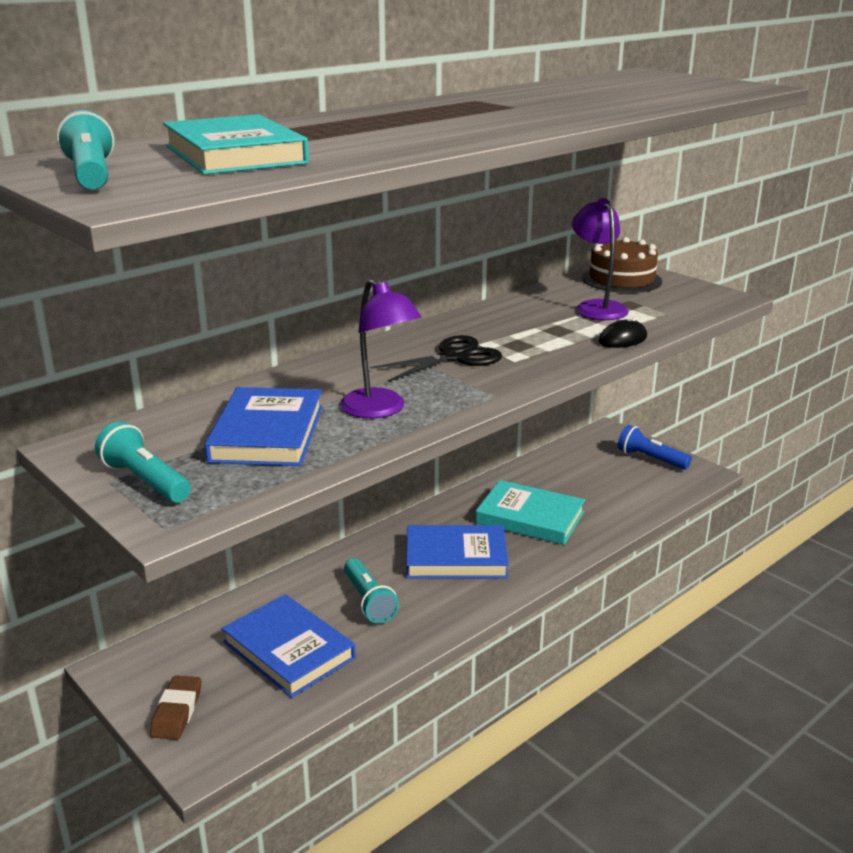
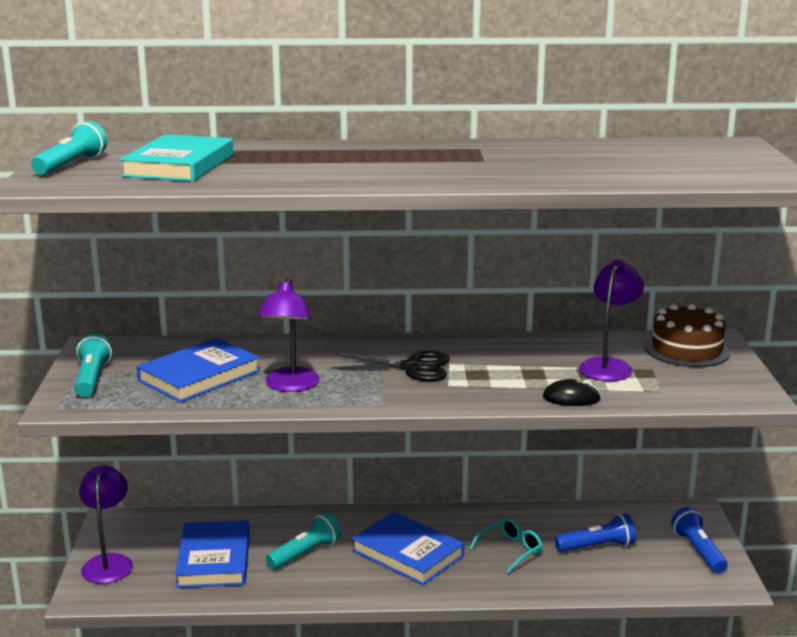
camera: 40 degrees right, 5 degrees down
brown eraser [150,675,201,740] -> purple lamp [79,465,133,584]
turquoise flashlight [344,558,399,624] -> turquoise flashlight turned 150 degrees counterclockwise [266,513,341,569]
turquoise book [476,480,585,545] -> turquoise glasses [469,518,543,573]
none -> blue flashlight [555,513,636,552]

